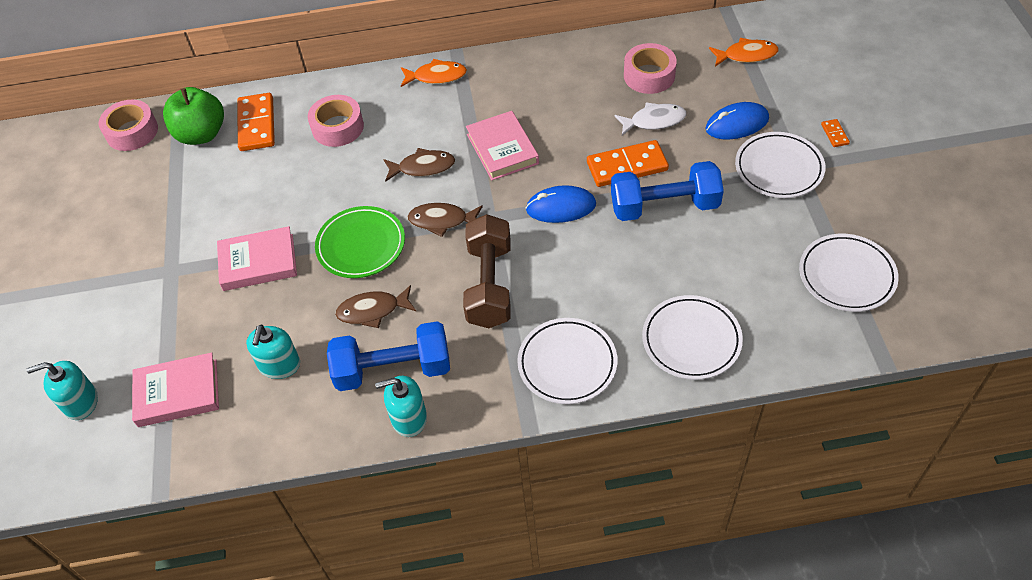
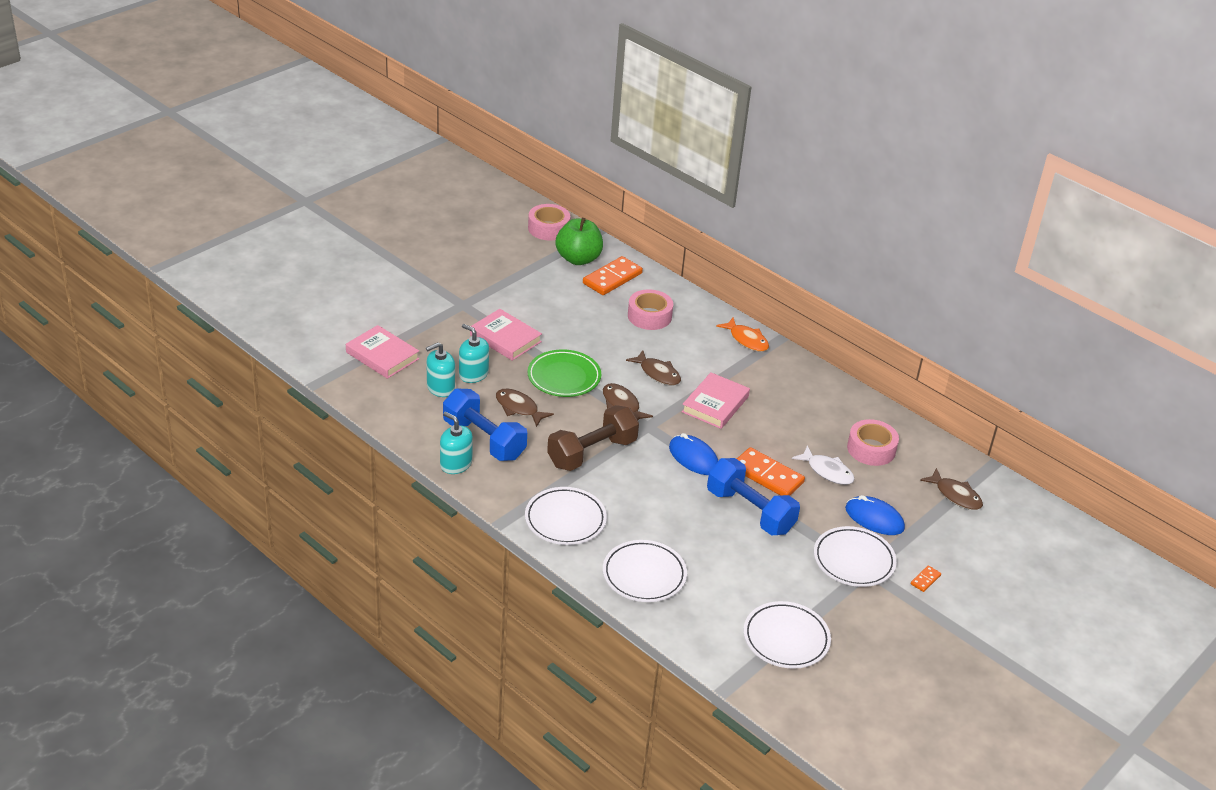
camera: 45 degrees right, 15 degrees down
turquoise soap dispenser [26,361,98,420] -> turquoise soap dispenser moved to [459,324,489,383]
orange fish [709,38,779,66] -> brown fish [920,468,983,510]

